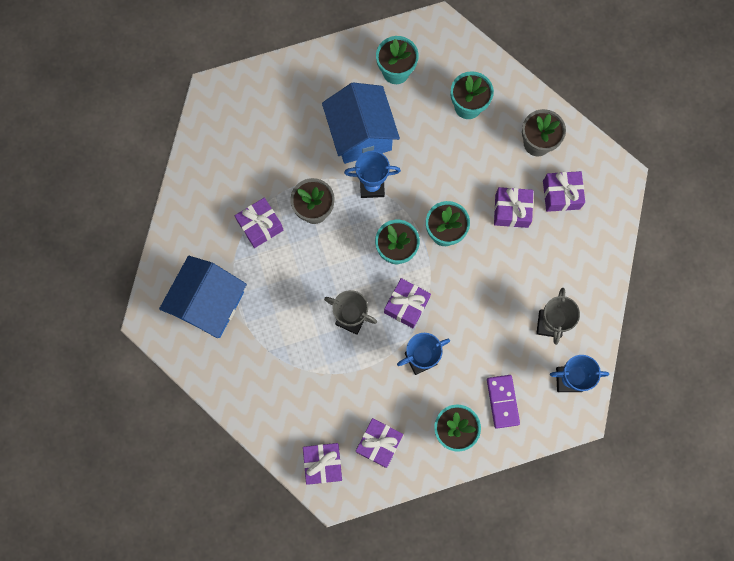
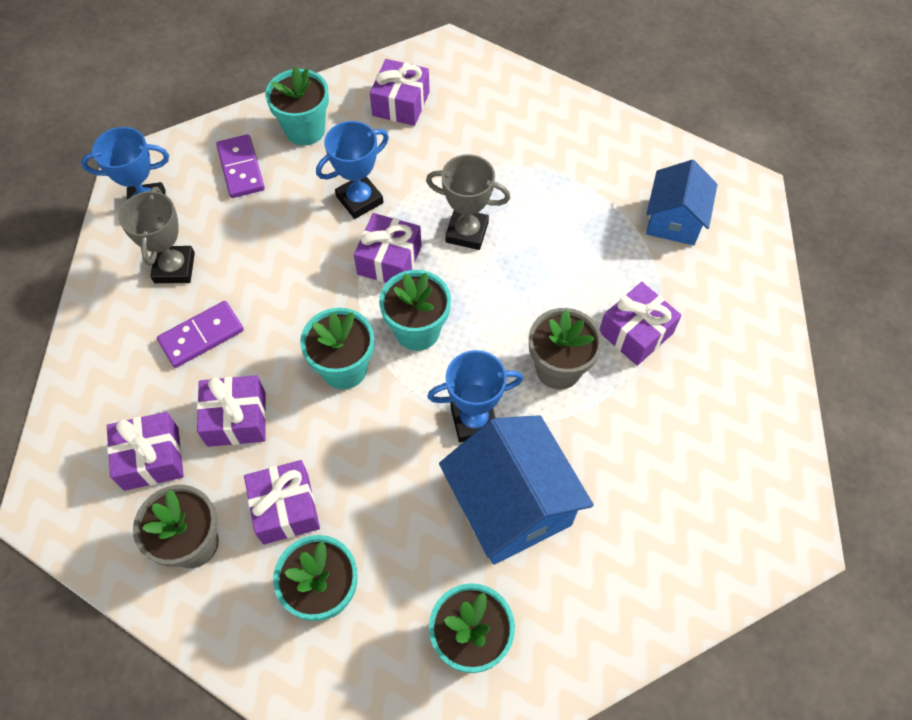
camera: 170 degrees right, 15 degrees down
blue house [159,256,247,338] -> blue house [646,160,717,245], size x0.64
purple gift [303,443,342,485] -> purple gift moved to [244,460,320,545]
none -> purple domino [157,301,244,368]

